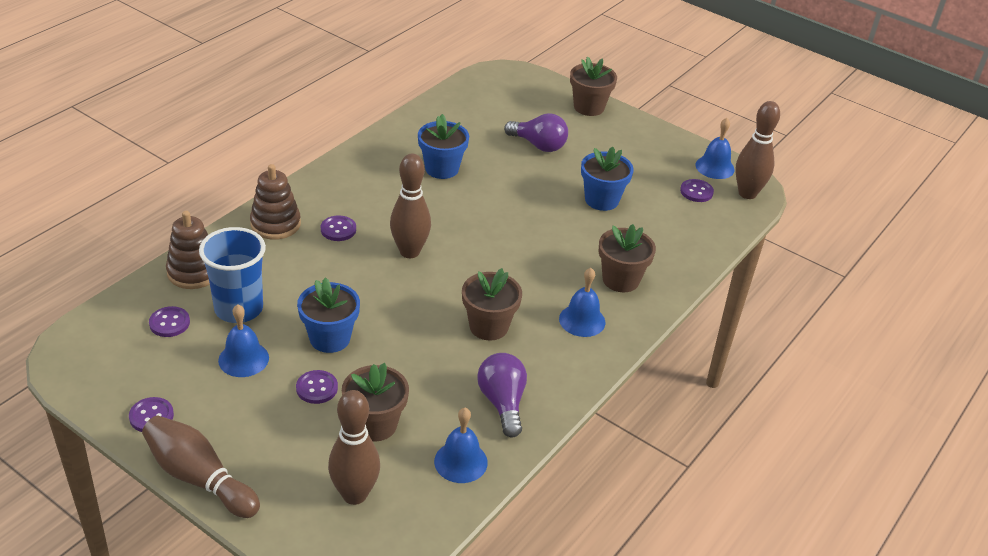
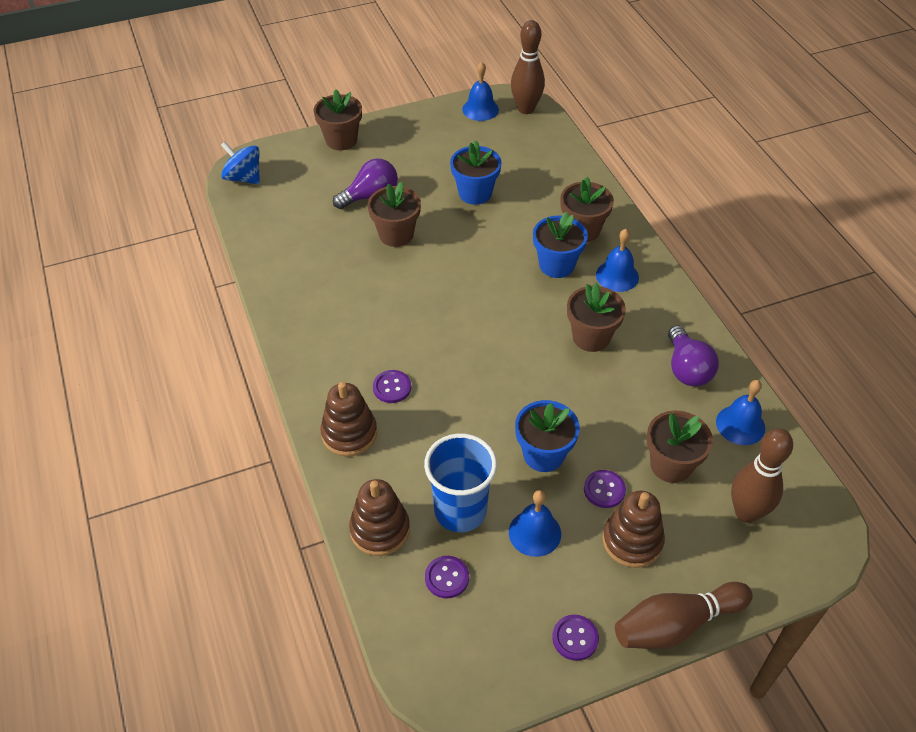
camera: 55 degrees left, 10 degrees up
brown bowling pin [390,154,431,258] -> none
blue flower pot [418,114,469,179] -> blue flower pot moved to [533,212,588,278]
purple light bulb [477,353,527,437] -> purple light bulb turned 120 degrees counterclockwise [668,325,719,386]
purple button [680,179,714,202] -> none
none -> blue spinning top [221,141,260,184]
none -> brown flower pot [368,182,421,247]
none -> brown stacking toy [602,491,665,568]

